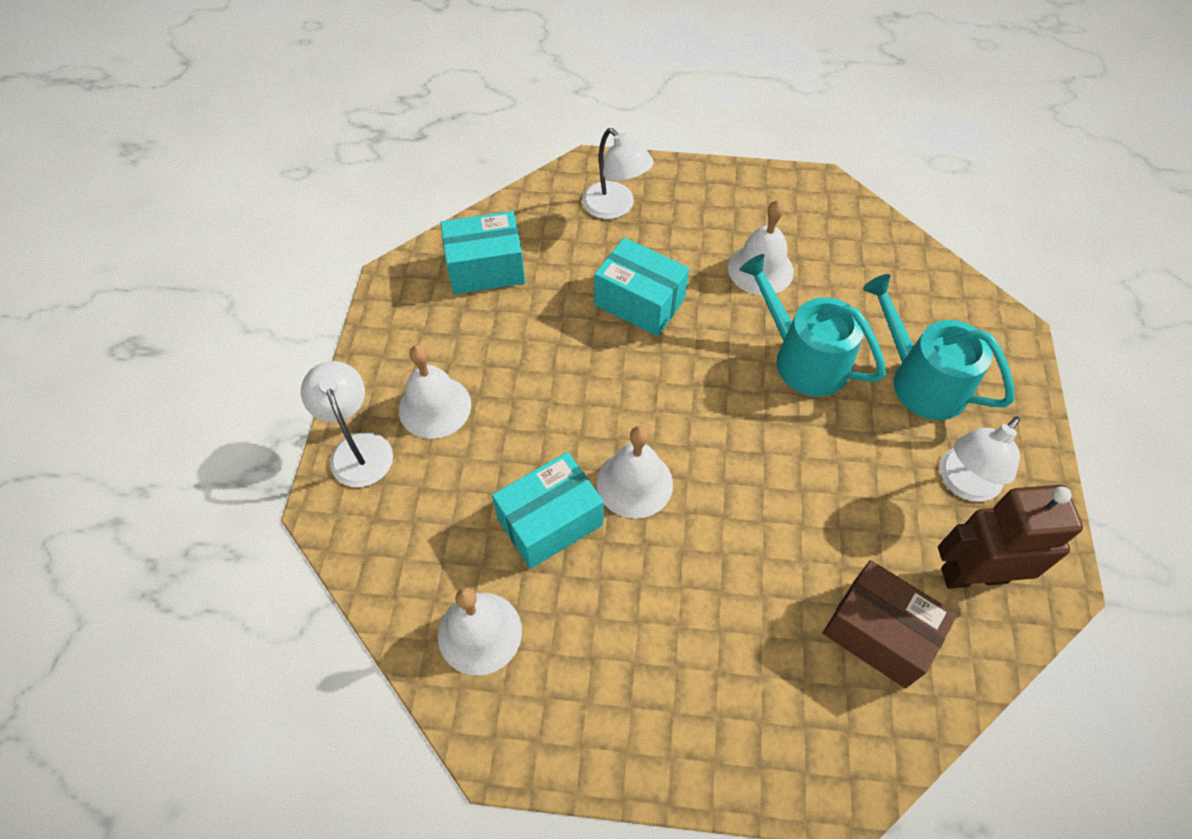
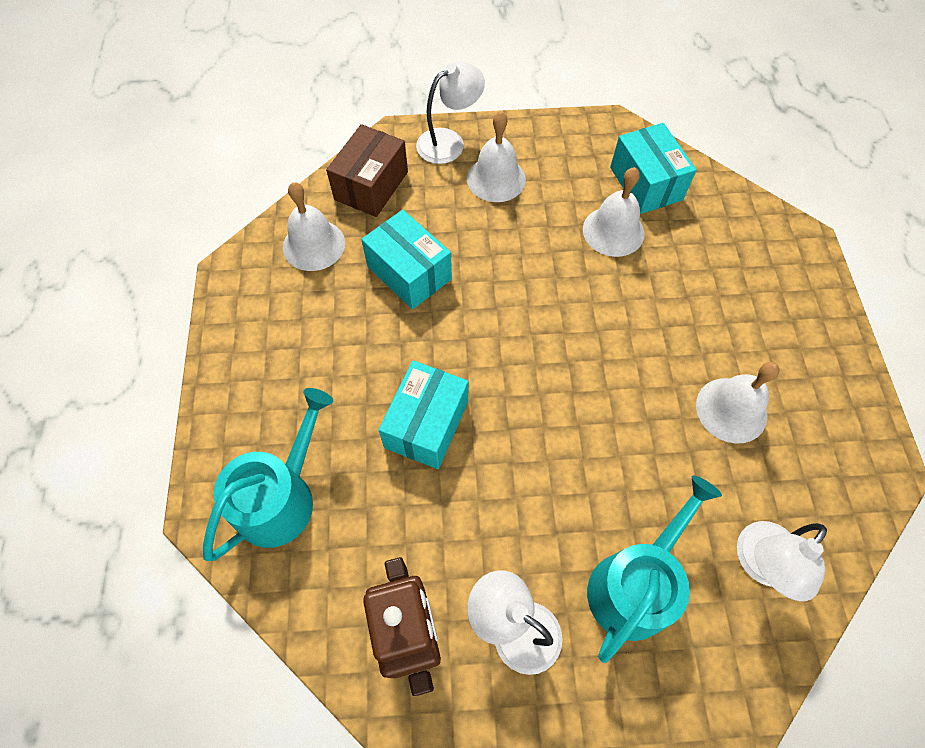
camera: 80 degrees right, 5 degrees up
white lamp [582,128,654,219] -> white lamp moved to [737,521,827,601]
turquoise box [594,238,689,336] -> turquoise box moved to [379,360,469,469]
white bell [597,426,673,519] -> white bell moved to [583,167,645,257]
turquoise watering can [739,254,886,396] -> turquoise watering can moved to [203,388,333,561]
brown box [823,560,957,688] -> brown box moved to [326,124,408,217]

